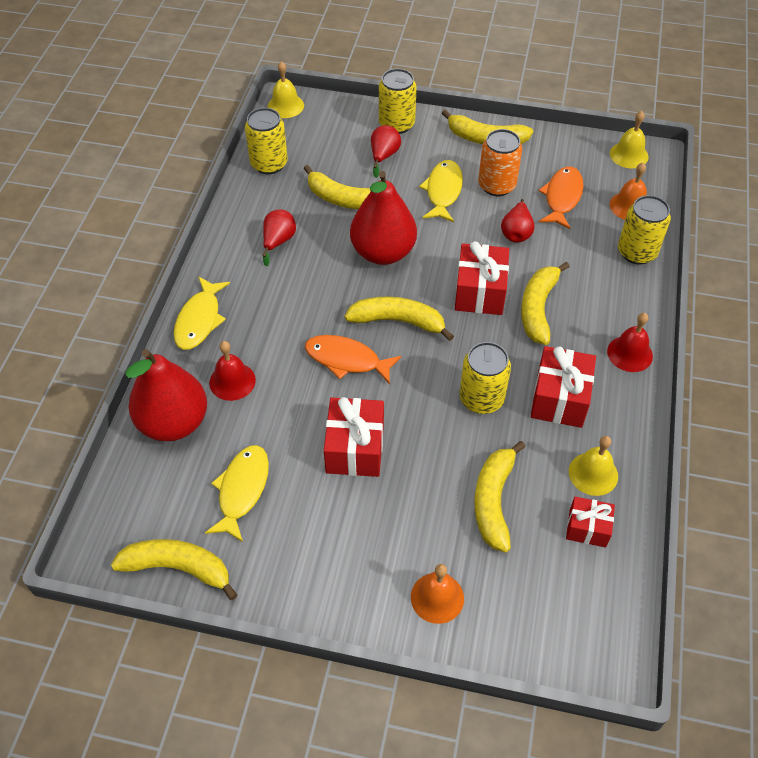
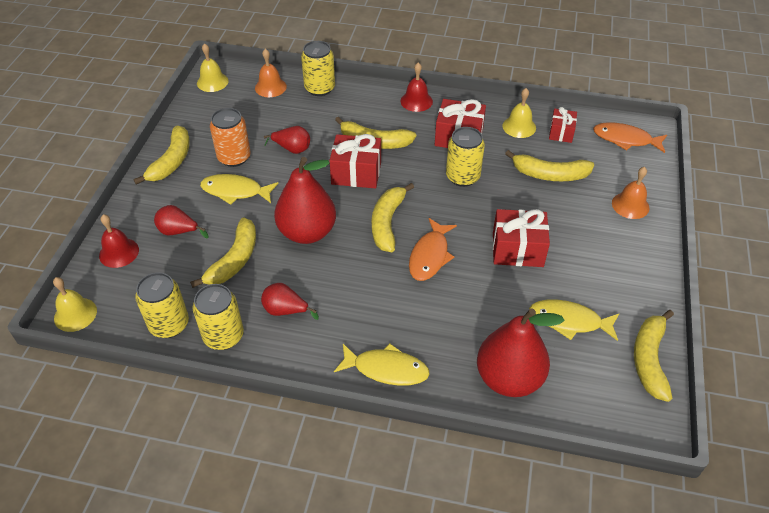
camera: 90 degrees left, 5 degrees down
red bell [209,341,256,401] -> red bell moved to [99,214,139,268]
yellow can [379,69,417,134] -> yellow can moved to [192,284,244,350]
orange fish [538,167,583,229] -> orange fish moved to [593,122,667,153]

